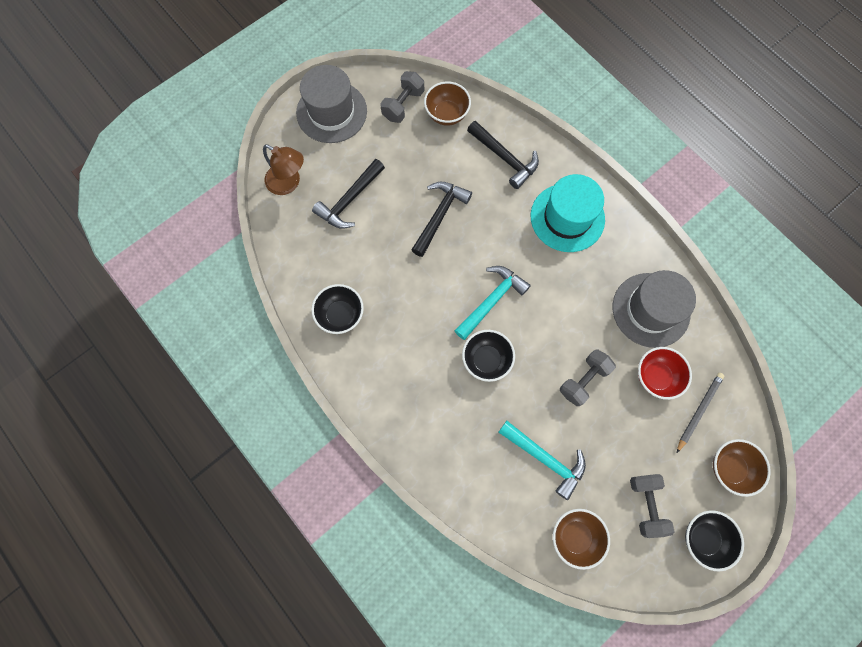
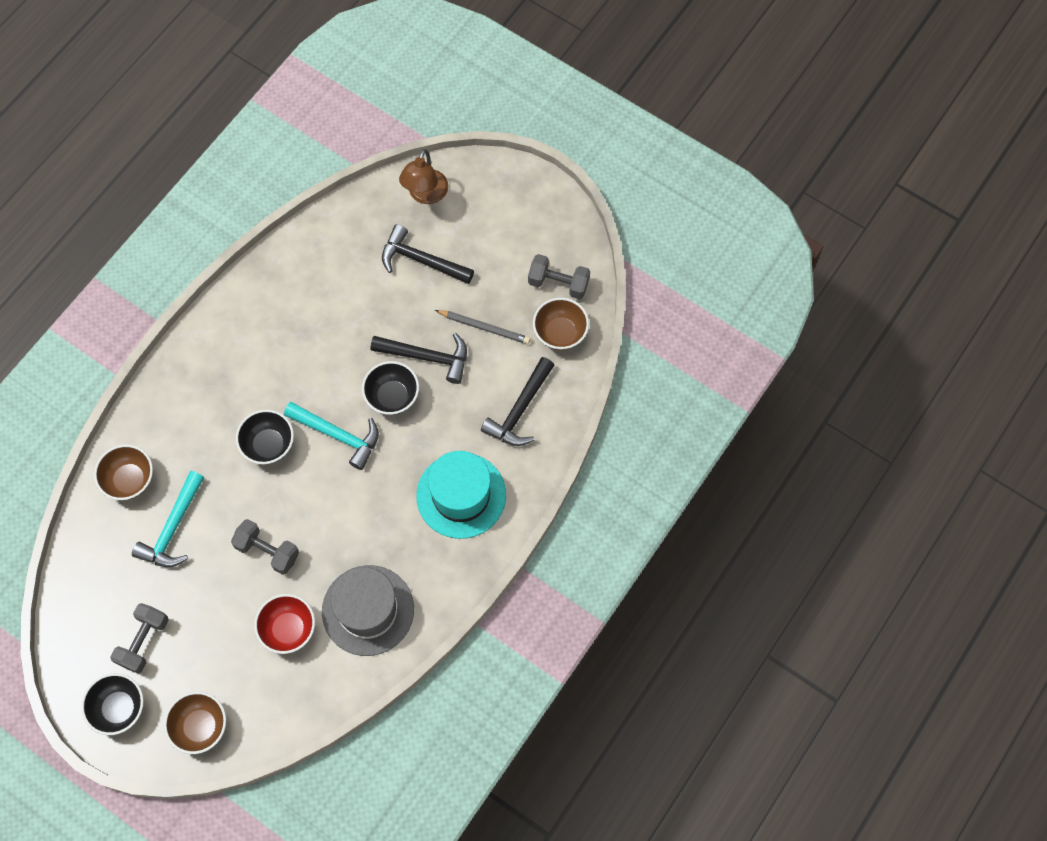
camera: 75 degrees right, 5 degrees down
grey hat [296,65,367,143] -> none
black bowl [311,284,364,334] -> black bowl moved to [362,361,419,415]
brown bowl [553,509,610,570] -> brown bowl moved to [94,444,153,500]
grey dumbbell [630,474,675,538] -> grey dumbbell turned 45 degrees counterclockwise [110,603,169,673]
grey pencil [677,373,724,453] -> grey pencil moved to [435,310,530,344]

